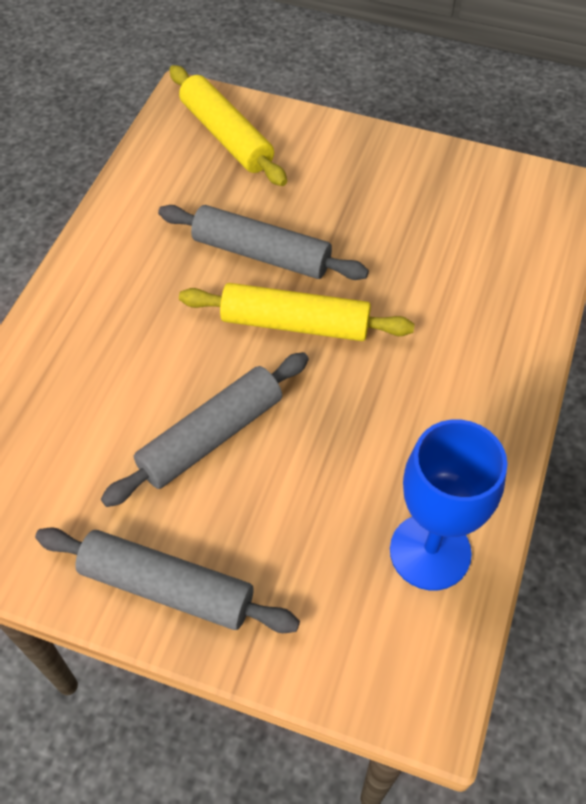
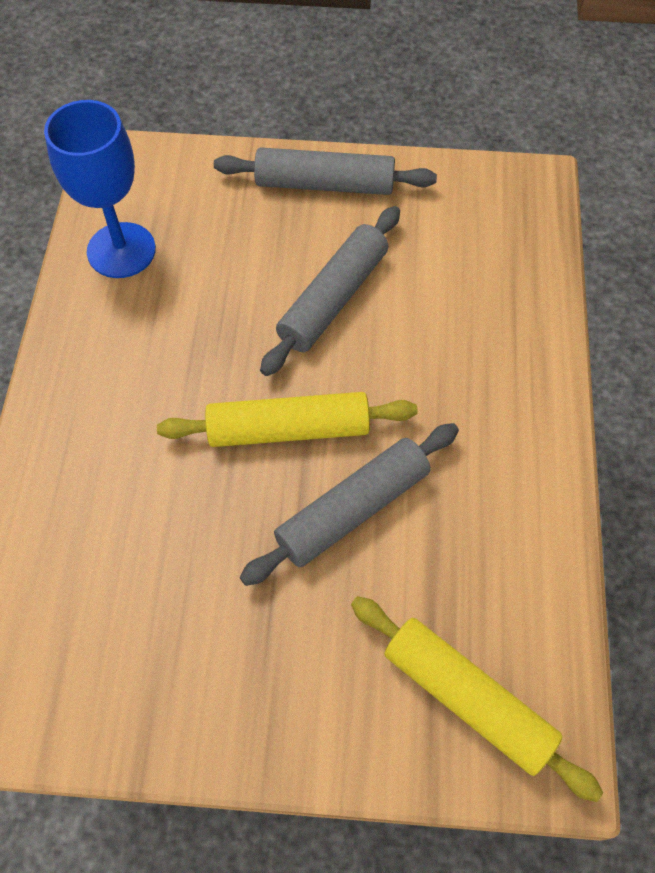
camera: 165 degrees right, 5 degrees up
grey rolling pin [158,205,369,280] -> grey rolling pin turned 45 degrees counterclockwise [240,423,459,586]

